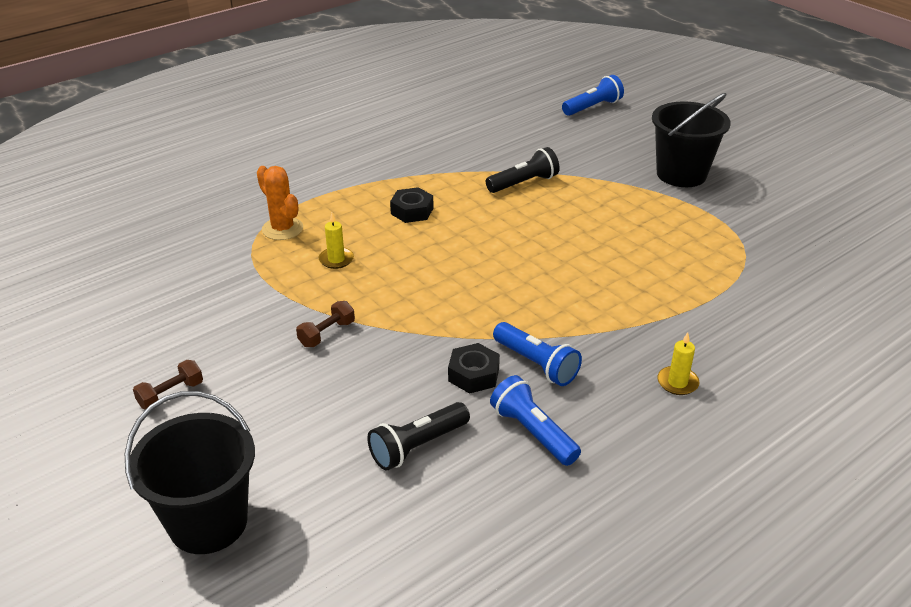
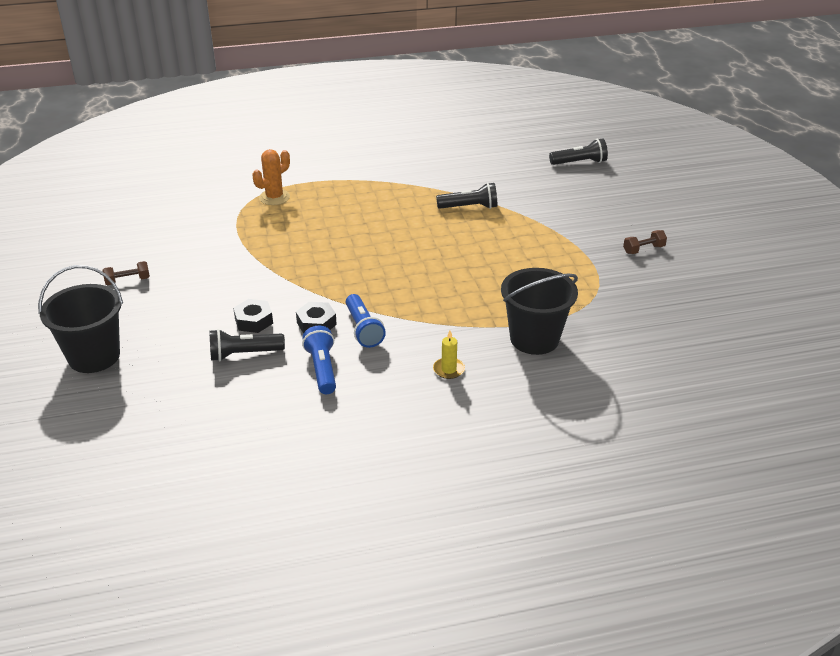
camera: 25 degrees right, 0 degrees up
orange cactus [257,166,303,240] -> orange cactus turned 60 degrees clockwise [252,149,290,205]
brown dumbbell [296,301,355,347] -> brown dumbbell moved to [623,230,667,254]
yellow candle [319,213,354,269] -> none
black nut [390,187,433,223] -> black nut moved to [233,299,273,333]
blue flashlight [562,75,624,116] -> black flashlight [549,139,608,165]
black bucket [652,93,731,187] -> black bucket moved to [501,268,578,355]

